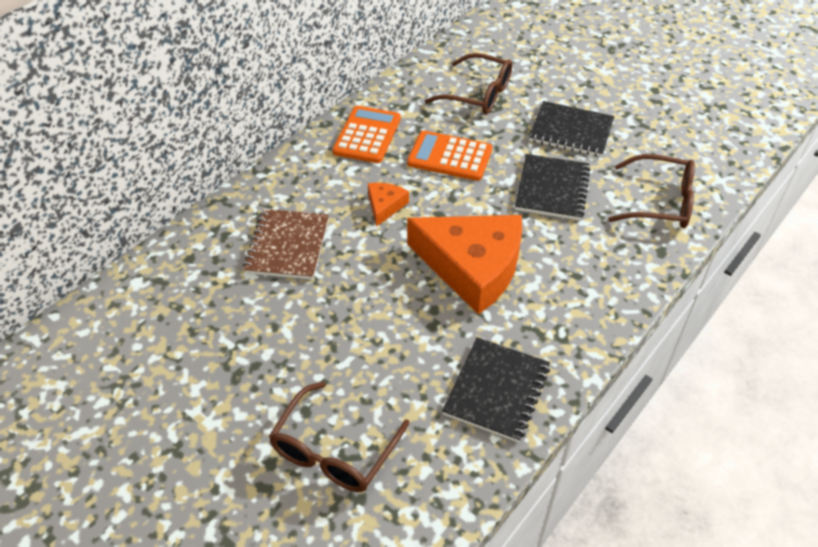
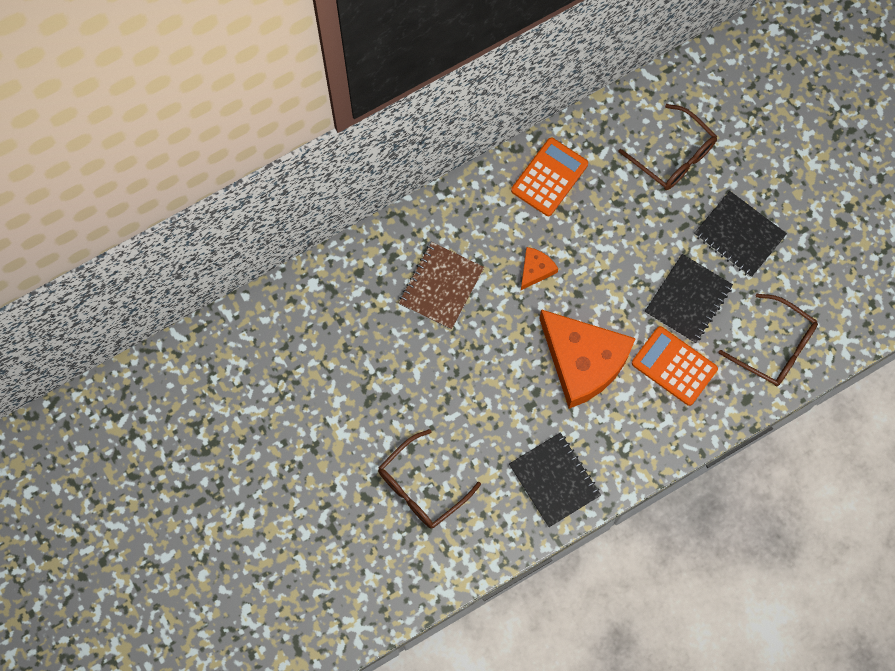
camera: 20 degrees right, 25 degrees up
orange calculator [407,131,492,181] -> orange calculator moved to [632,326,718,406]
black notebook [442,337,550,443] -> black notebook turned 75 degrees counterclockwise [509,432,601,527]

